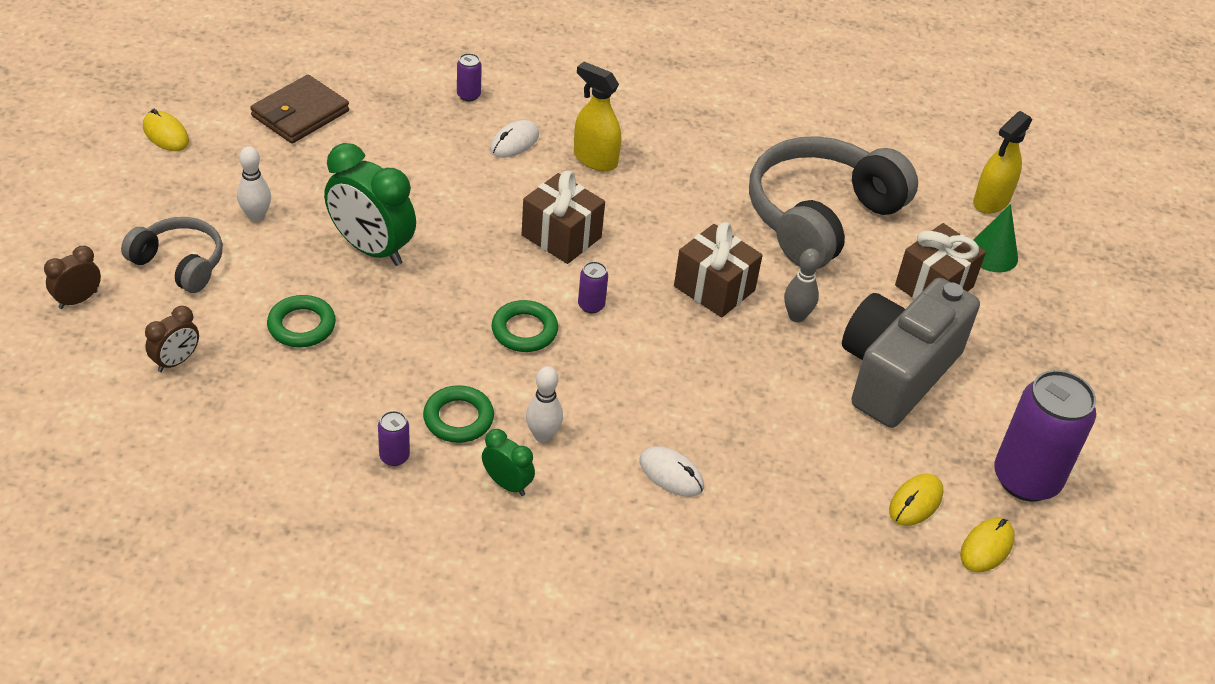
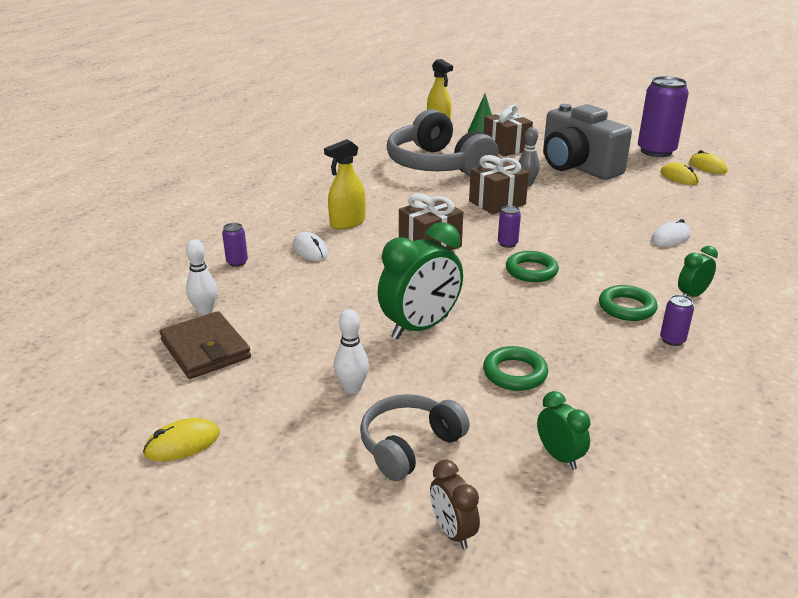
camera: 70 degrees left, 15 degrees down
brown clock [145,306,199,372] -> green clock [537,391,590,470]
white bowling pin [526,366,563,443] -> white bowling pin moved to [186,239,217,315]

